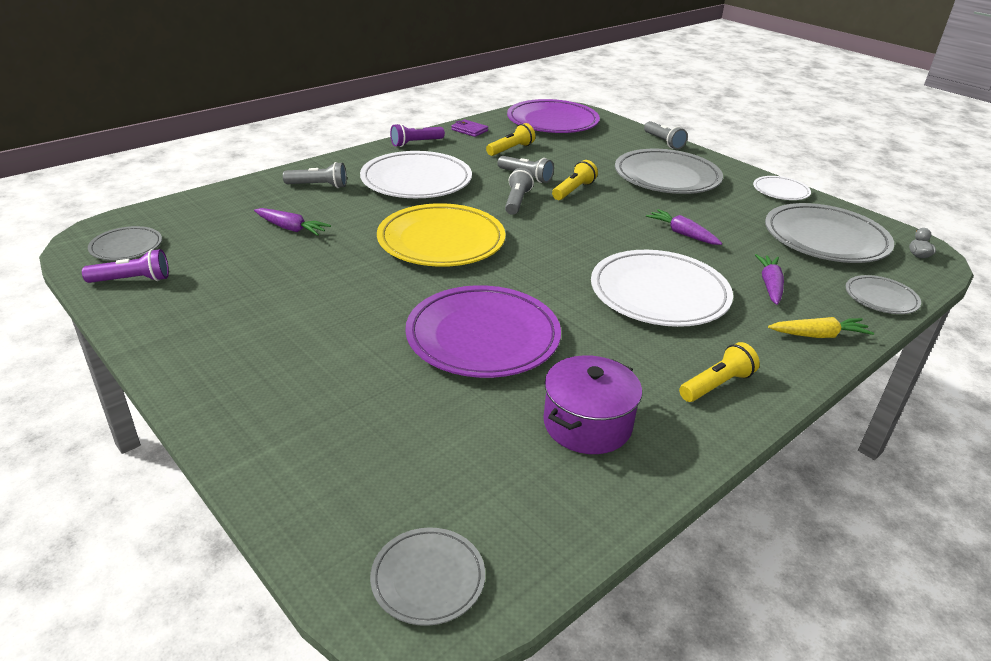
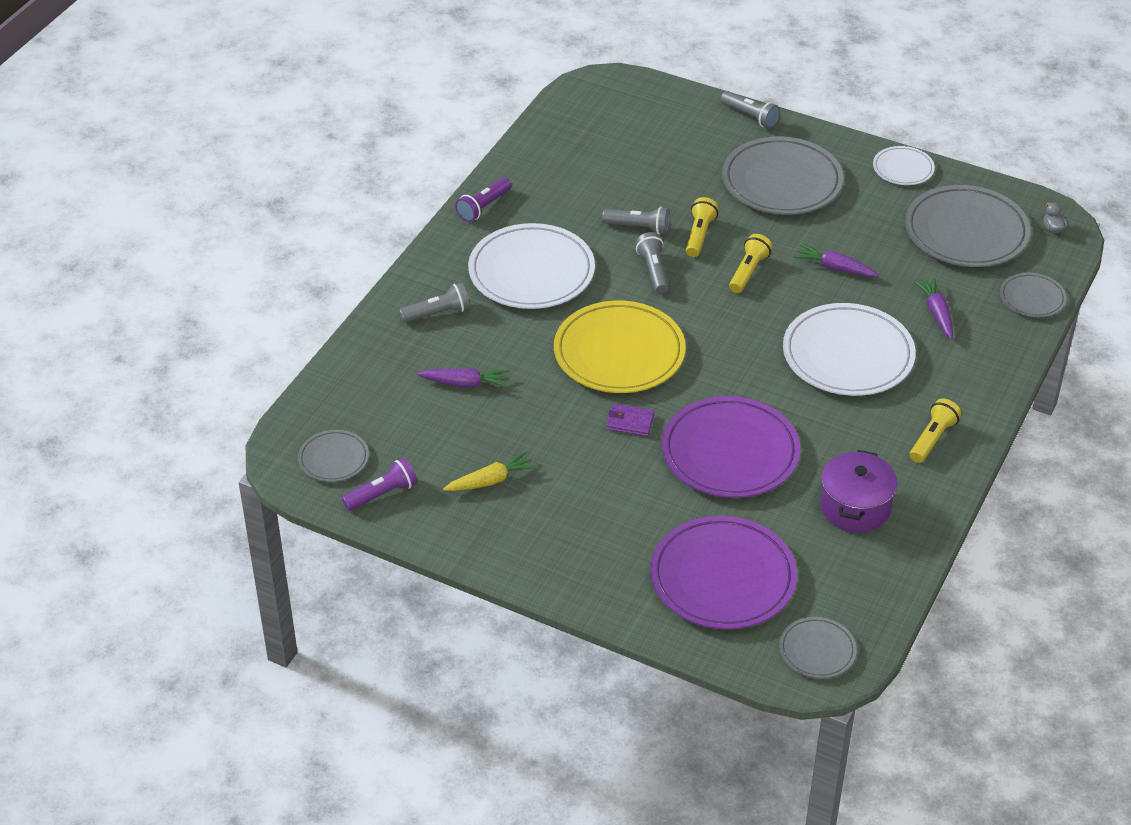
camera: 20 degrees left, 10 degrees up
purple wallet [451,119,488,137] -> purple wallet moved to [607,404,655,436]
yellow flashlight [486,123,535,156] -> yellow flashlight moved to [729,234,772,293]
purple plate [507,99,600,133] -> purple plate moved to [650,516,797,629]
yellow carrot [768,317,874,338] -> yellow carrot moved to [443,451,537,491]

